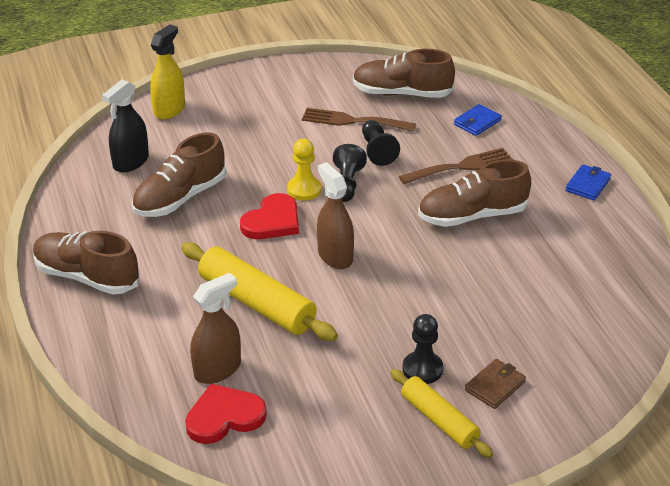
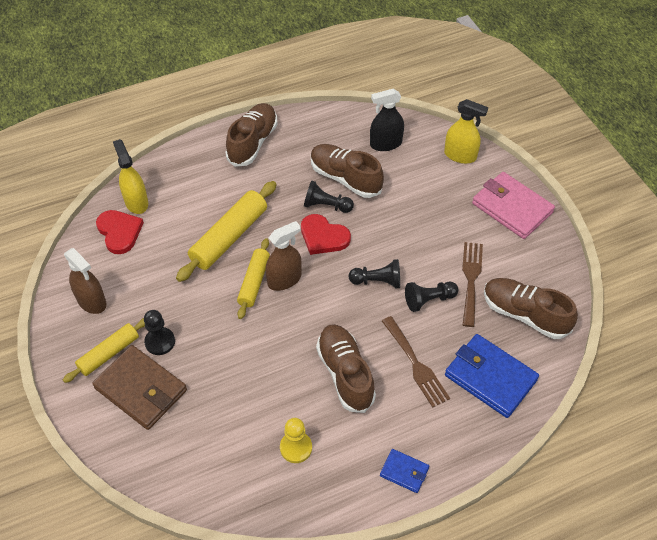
camera: 85 degrees right, 15 degrees up
black spray bottle [102,79,149,172] -> black spray bottle turned 45 degrees counterclockwise [370,89,404,151]
brown spray bottle [190,273,241,384] -> brown spray bottle moved to [64,248,107,314]
yellow pawn [287,139,322,201] -> yellow pawn moved to [280,418,312,463]
brown shoe [353,49,455,98] -> brown shoe turned 60 degrees counterclockwise [484,278,578,339]
blue wallet [454,104,502,136] -> blue wallet [445,334,539,418], size x1.96
brown wallet [465,359,526,409] -> brown wallet [92,345,187,430], size x1.96
none -> yellow spray bottle [113,139,148,214]
none -> yellow rolling pin [237,238,270,319]
none -> black pawn [304,180,354,213]
none -> pink wallet [472,172,555,239]

